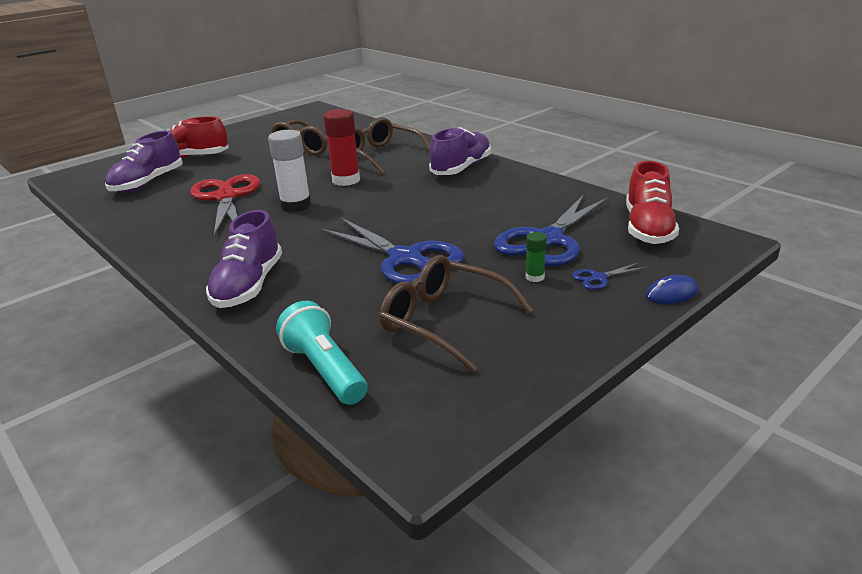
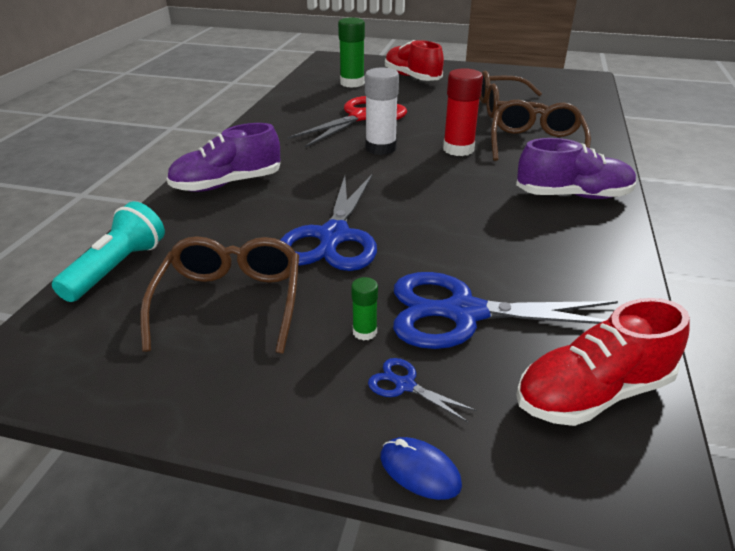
camera: 55 degrees right, 5 degrees up
purple shoe [105,131,183,193] -> green glue stick [338,18,365,88]

